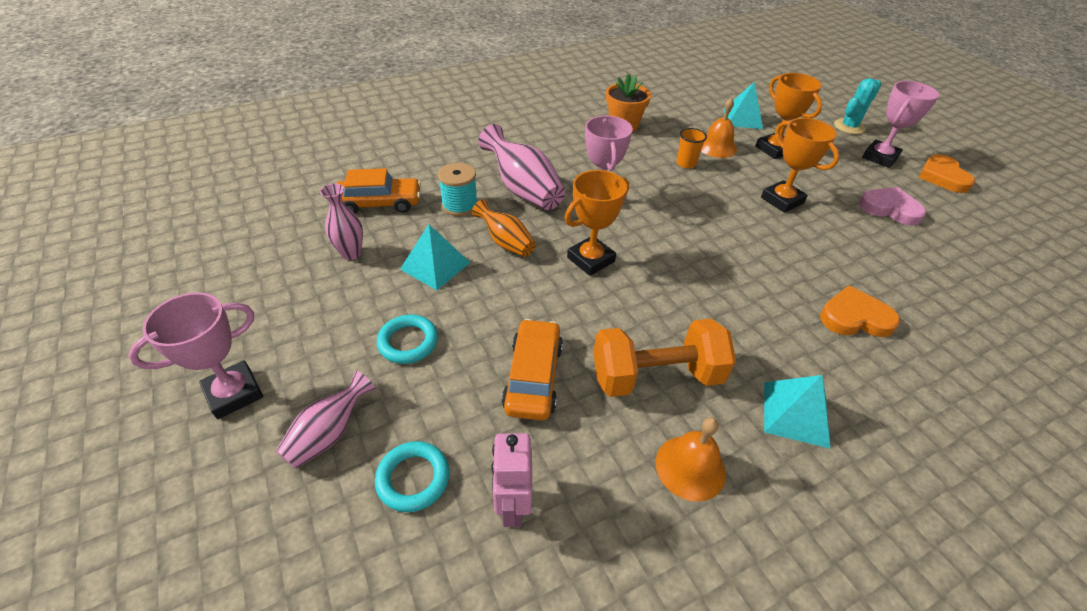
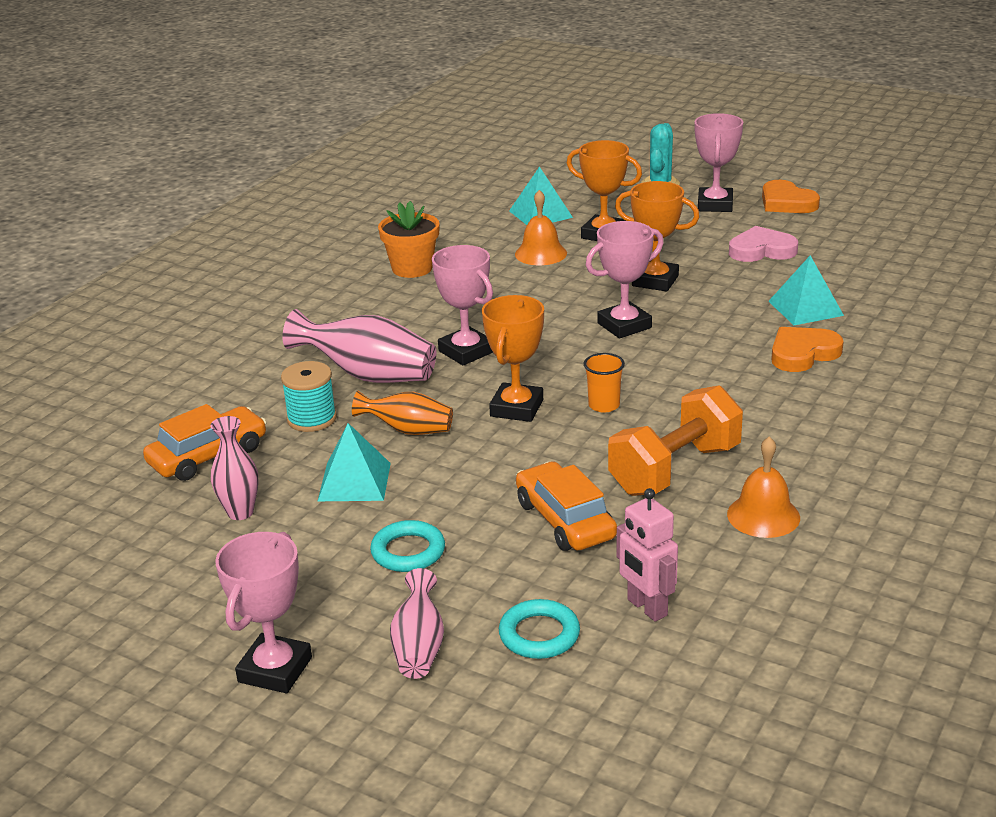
camera: 30 degrees left, 15 degrees down
orange cup [676,128,707,168] -> orange cup moved to [584,353,625,413]
turquoise pyramid [764,375,831,449] -> turquoise pyramid moved to [768,255,844,325]
none -> pink trophy [586,221,664,339]

